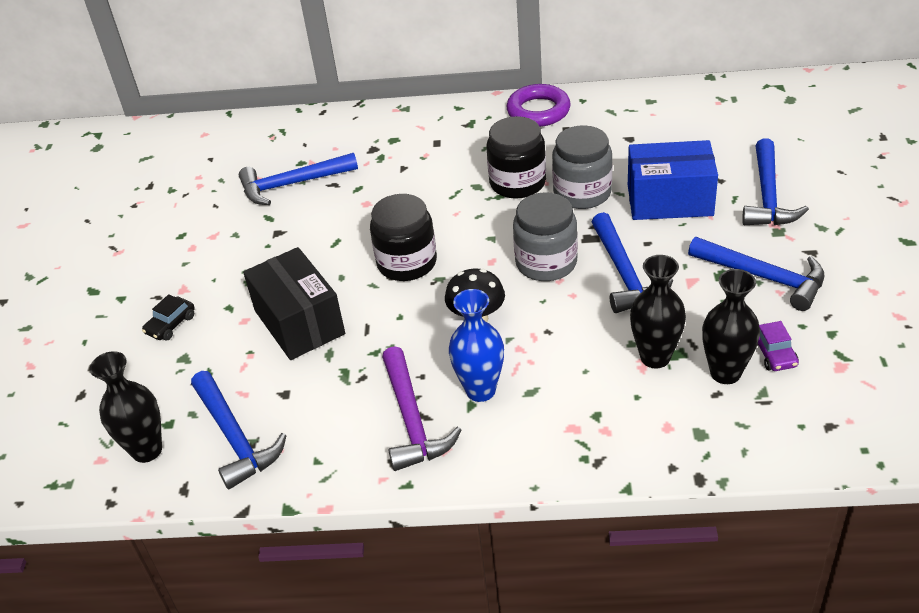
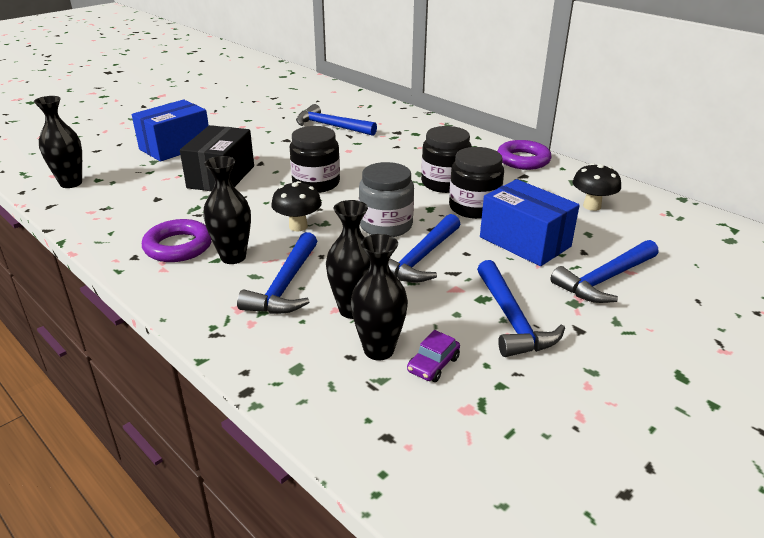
camera: 40 degrees right, 10 degrees down
black car [142,294,195,341] -> blue box [132,100,209,162]
blue hammer [191,371,287,490] -> blue hammer moved to [237,232,317,314]
purple hammer [382,346,461,471] -> purple ring [142,219,212,262]
blue vase [449,289,504,402] -> black vase [203,156,251,264]
grey jar [552,125,612,209] -> black jar [449,147,504,219]
none -> black mushroom [573,163,621,211]

